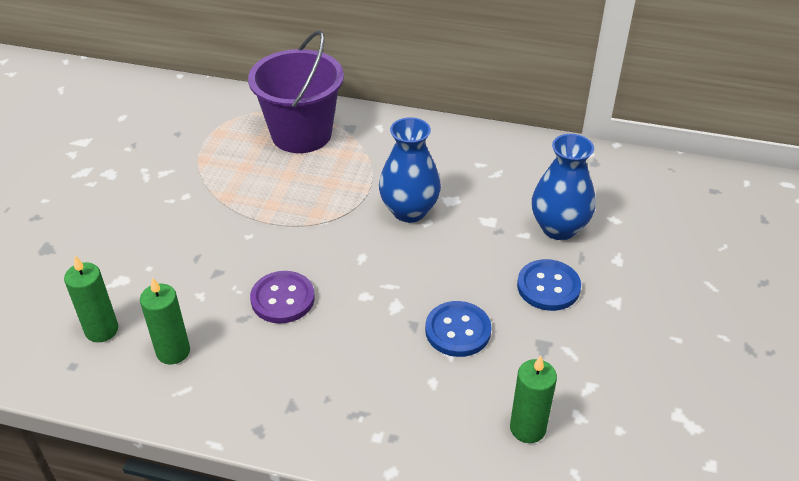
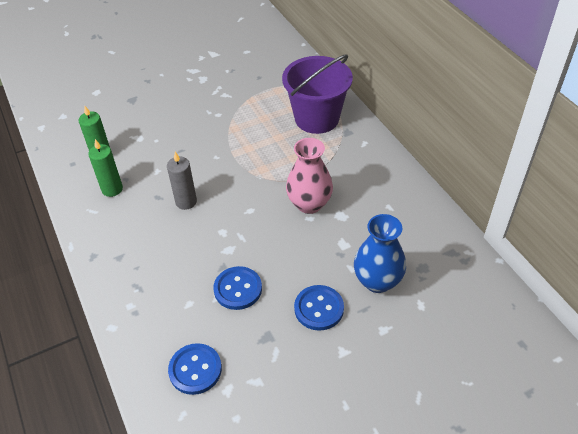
camera: 50 degrees right, 5 degrees up
purple button [250,271,315,323] -> grey candle [167,152,197,210]
blue vase [379,117,441,223] -> pink vase [286,138,333,214]
green candle [510,356,557,443] -> blue button [168,343,222,395]

